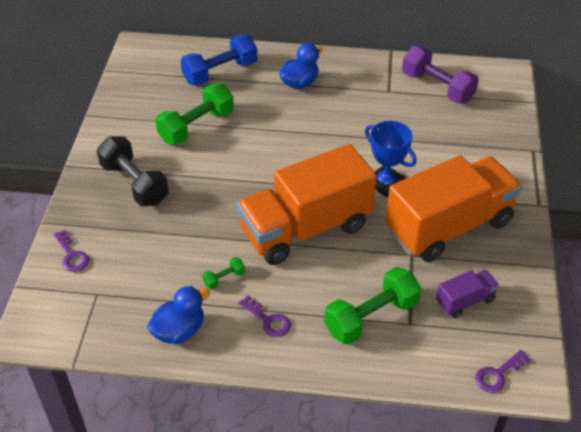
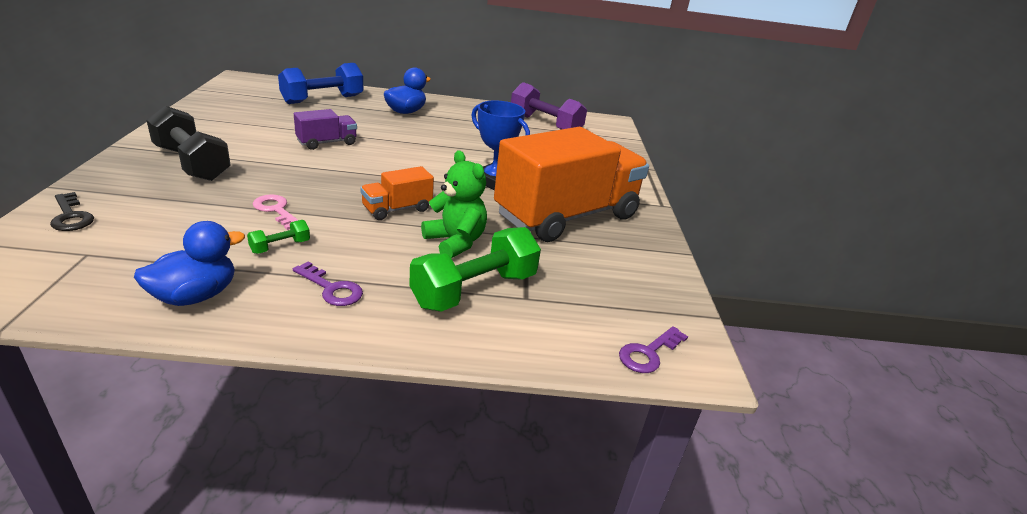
camera: 10 degrees left, 15 degrees down
purple key [54,230,89,272] -> black key [50,192,94,231]
green dumbbell [155,84,234,145] -> none
orange truck [237,144,377,265] -> orange truck [360,166,434,220], size x0.43
purple truck [436,270,499,318] -> purple truck moved to [294,109,357,150]
none -> pink key [253,194,298,230]
none -> green teddy bear [421,150,487,258]

